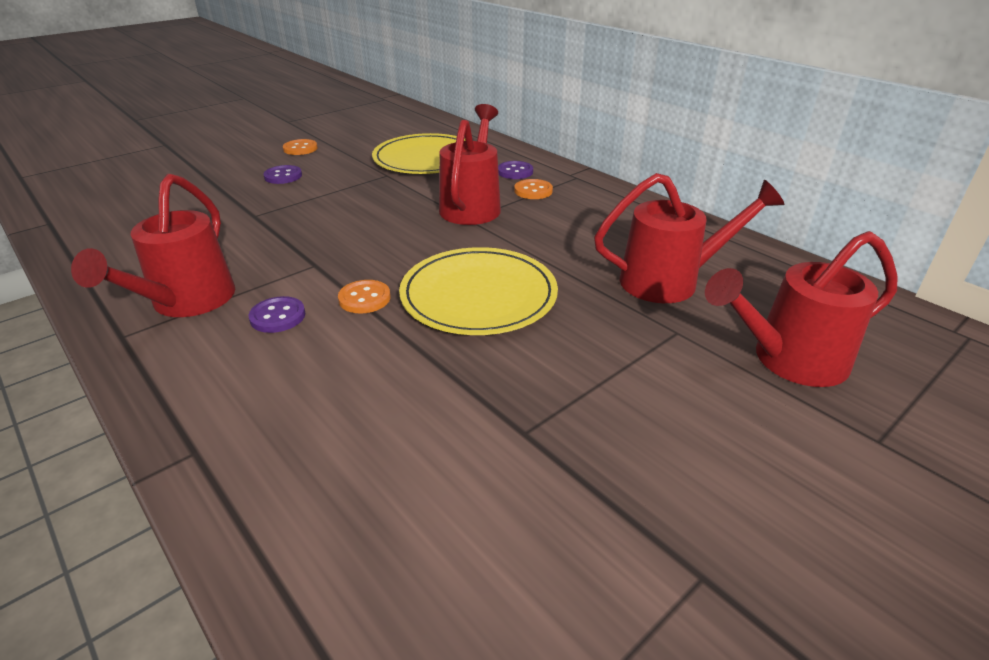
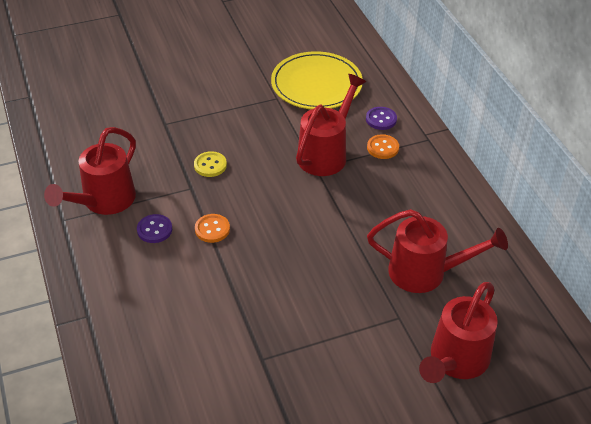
camera: 20 degrees right, 10 degrees up
purple button [263,165,302,184] -> none
orange button [283,139,318,155] -> none
yellow plate [399,247,558,335] -> none
red watering can [705,231,897,387] -> red watering can turned 60 degrees counterclockwise [419,282,498,383]
none -> yellow button [194,151,227,177]

